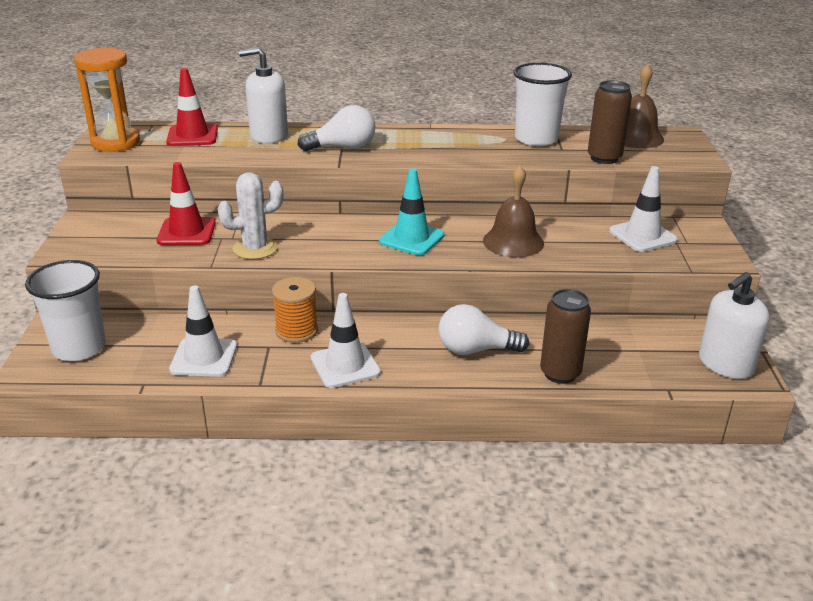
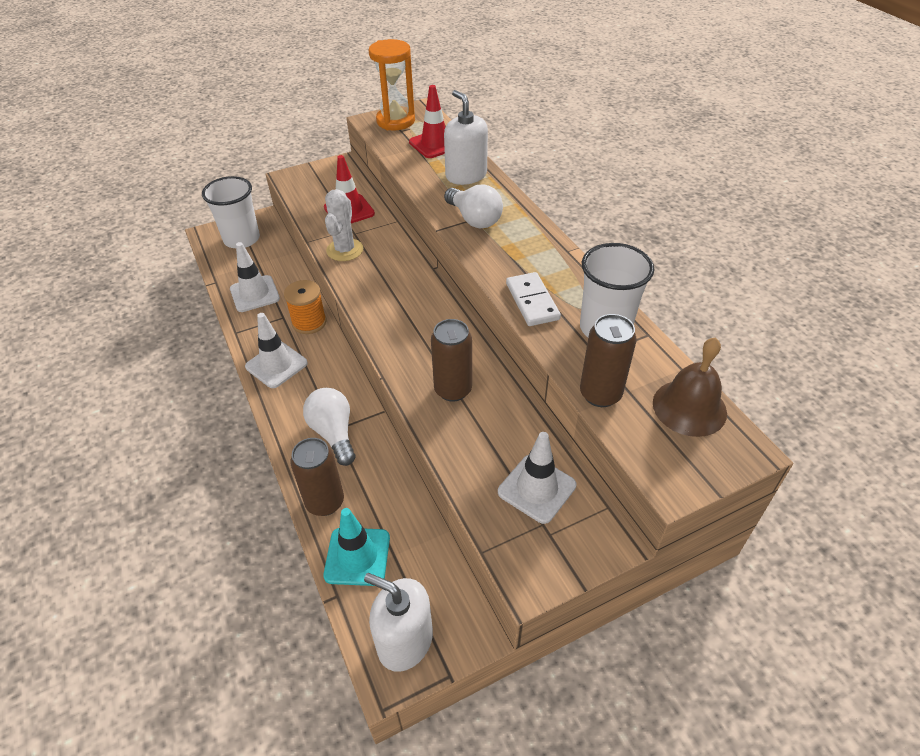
camera: 65 degrees right, 15 degrees up
white cactus [218,172,283,259] -> white cactus turned 60 degrees clockwise [325,189,363,261]
turquoise traffic cone [379,168,444,255] -> turquoise traffic cone moved to [324,508,390,586]
brown bell [483,166,544,257] -> brown can [431,319,472,402]
none -> white domino [506,272,561,326]

